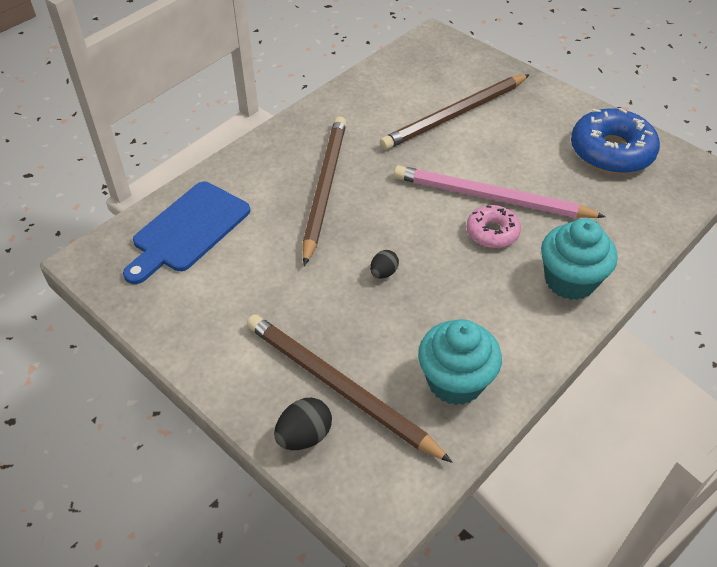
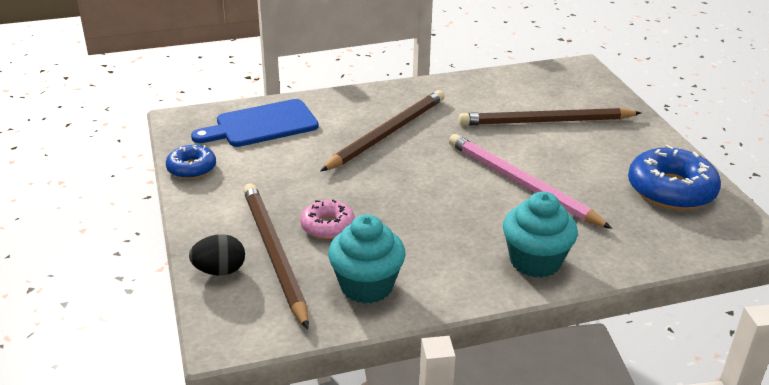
camera: 30 degrees right, 15 degrees down
black egg [370,250,399,279] -> none
pink donut [466,205,521,248] -> pink donut moved to [300,200,355,239]
none -> blue donut [166,145,216,179]

